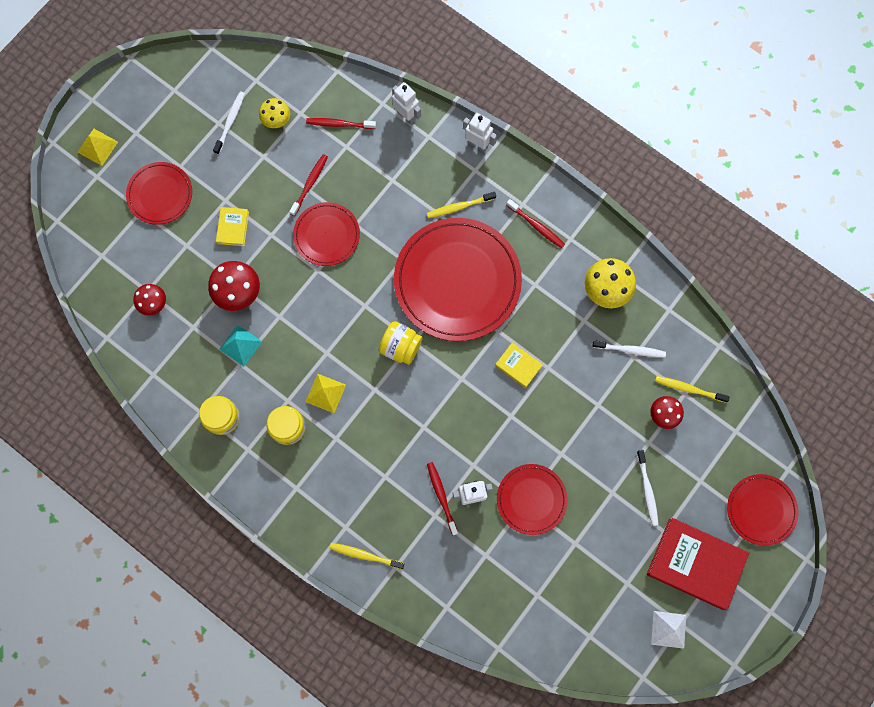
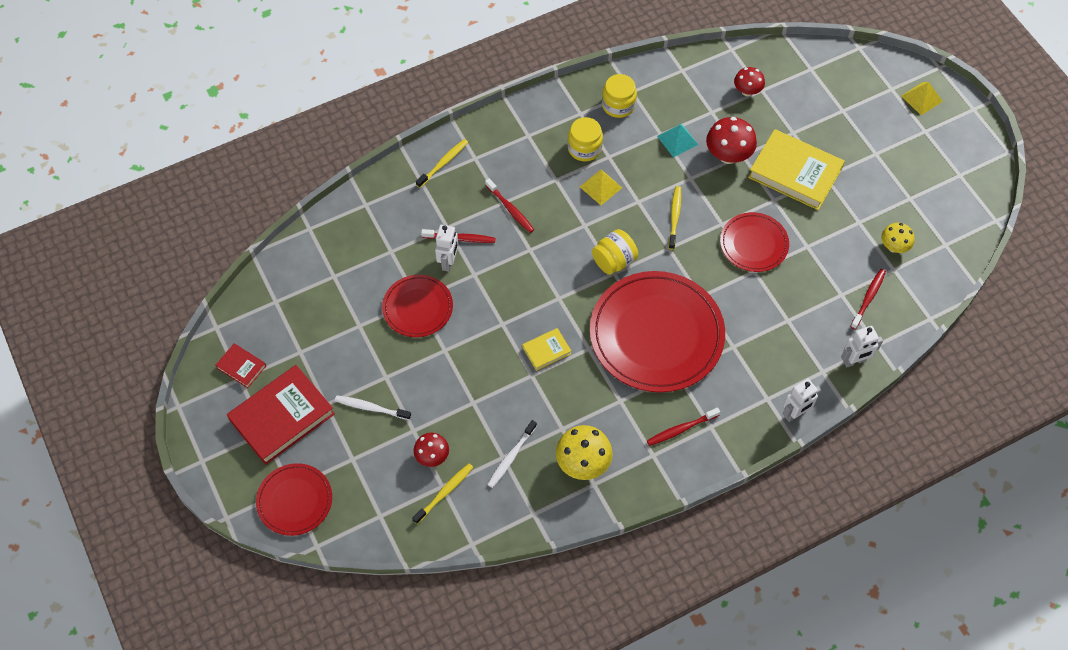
camera: 115 degrees right, 15 degrees down
red plate [126,162,192,225] -> none
white toothbrush [213,91,245,155] -> none
yellow book [216,207,249,246] -> yellow book [748,129,845,210], size x2.08
red toothbrush [289,154,328,216] -> red toothbrush moved to [485,179,534,233]
yellow toothbrush [427,192,496,218] -> yellow toothbrush moved to [669,186,681,250]
white pyramid [651,611,686,649] -> red book [215,343,266,388]

